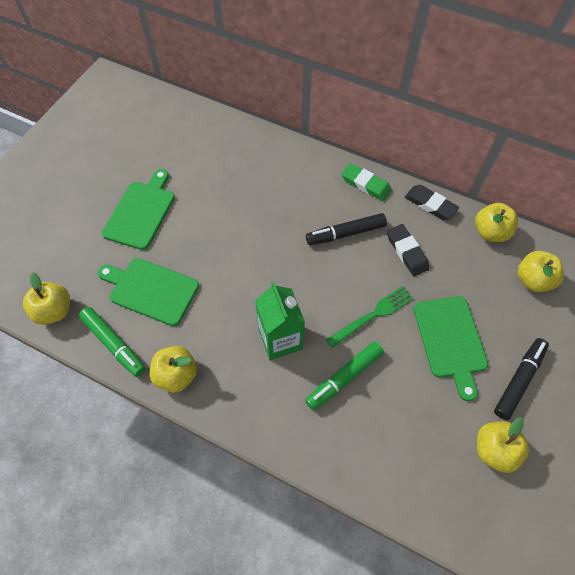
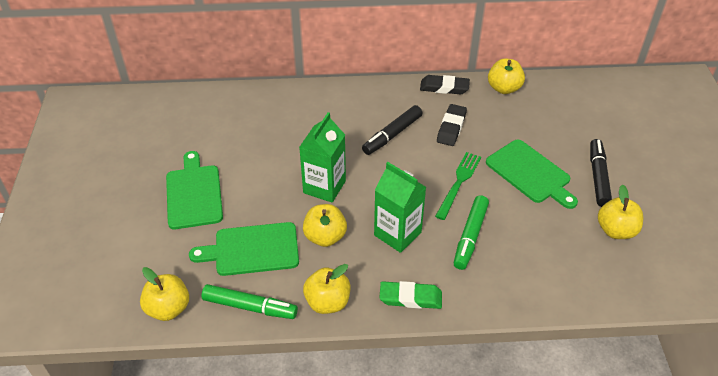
camera: 30 degrees left, 15 degrees down
green eraser [341,163,392,201] -> green eraser moved to [380,281,442,309]
black eraser [387,224,429,276] -> black eraser turned 75 degrees clockwise [437,104,467,146]
yellow apple [517,251,564,292] -> yellow apple moved to [303,204,347,247]
none -> green carton [299,112,346,203]

